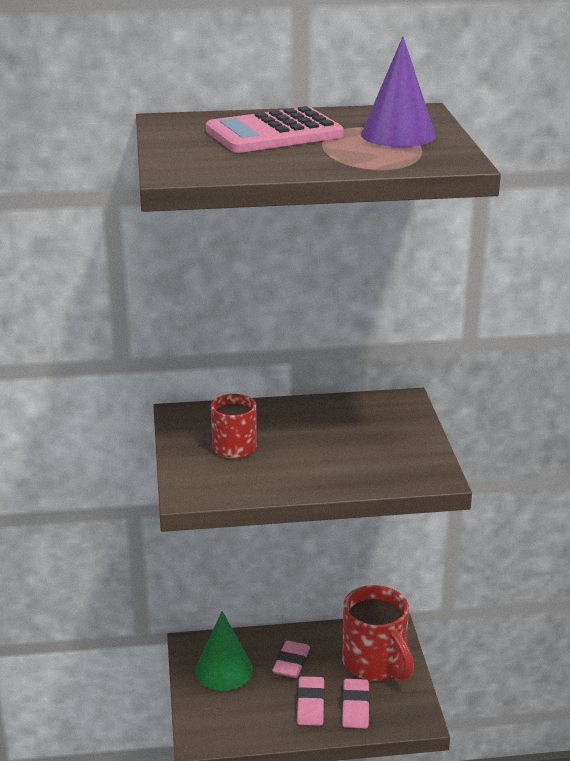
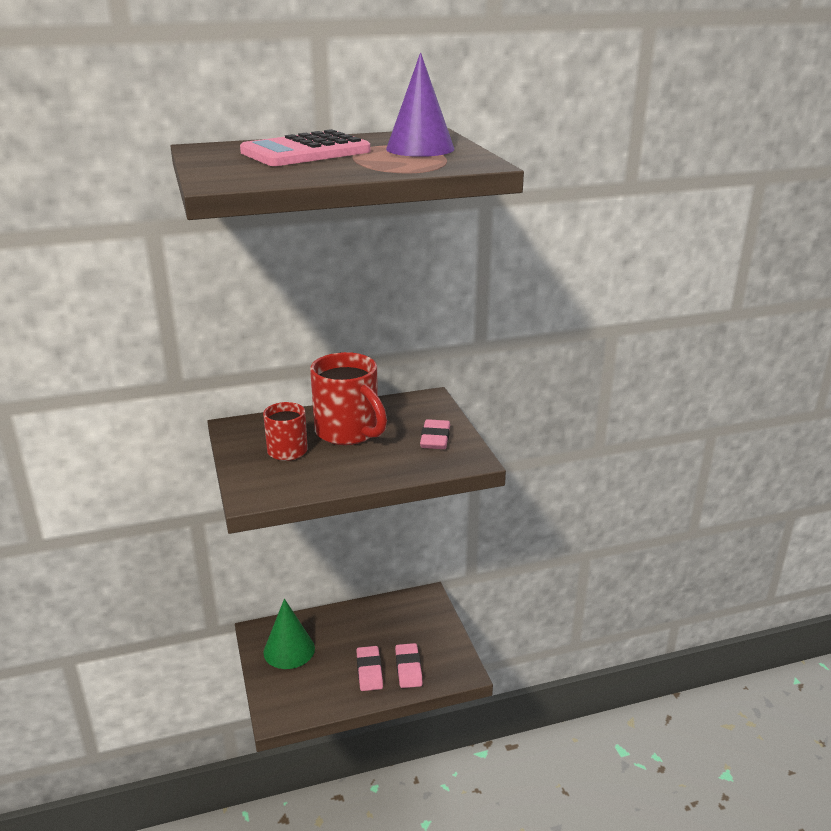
camera: 10 degrees left, 0 degrees up
pink eraser [272,640,310,678] -> pink eraser moved to [420,419,450,449]
red mug [342,585,414,681] -> red mug moved to [310,352,387,445]

